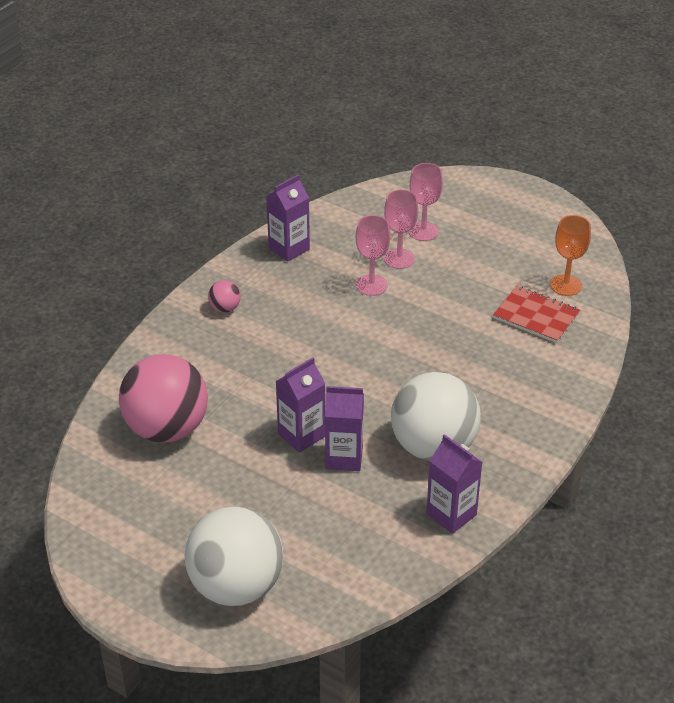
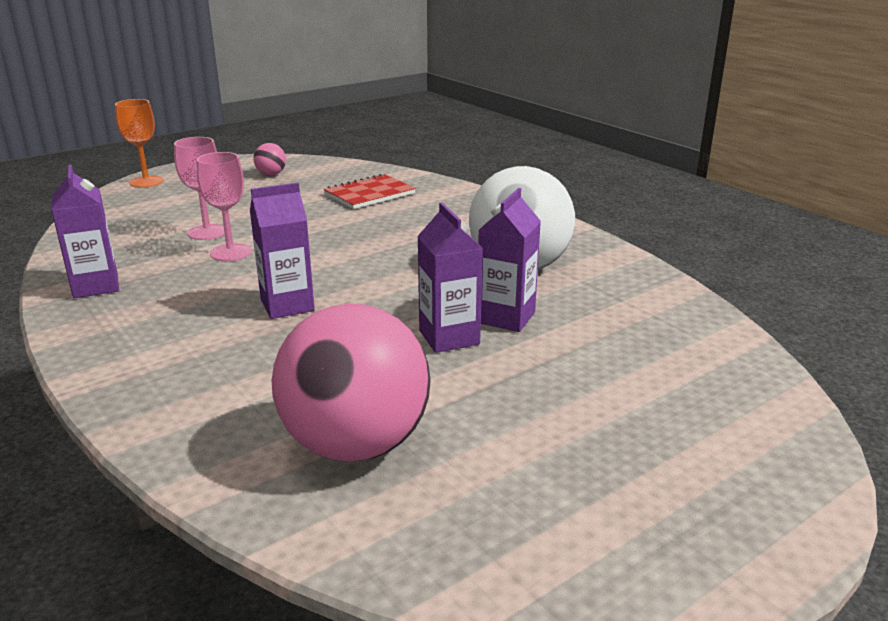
camera: 70 degrees left, 15 degrees down
white ball [185,506,283,606] -> none
pink ball [208,280,241,313] -> pink ball moved to [253,143,286,175]
pink goblet [408,163,443,241] -> none
purple carton [426,434,482,534] -> purple carton moved to [250,183,315,319]
orange goblet [550,215,591,296] -> orange goblet moved to [115,99,164,188]

